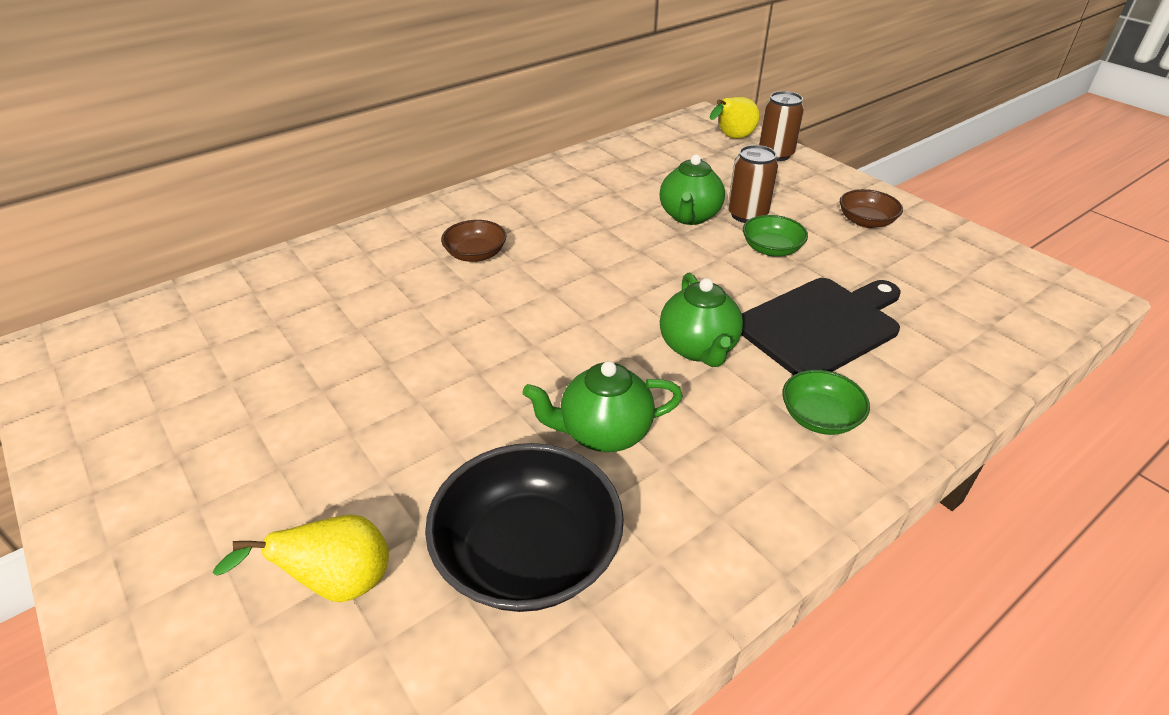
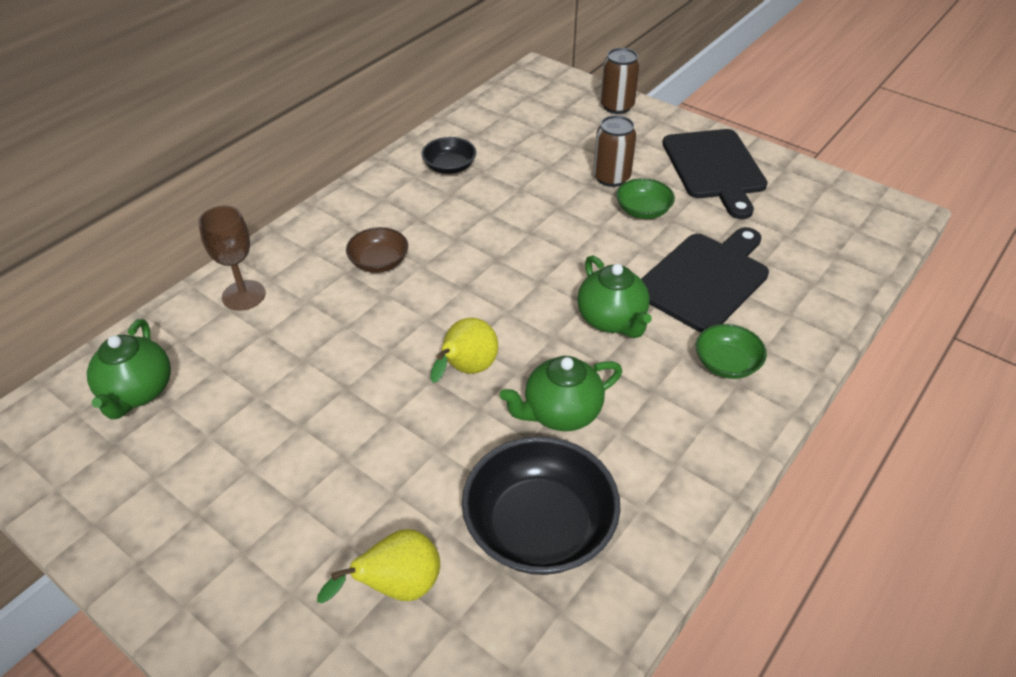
camera: 15 degrees left, 5 degrees up
green teapot [660,154,725,225] -> green teapot moved to [87,319,171,419]
yellow pear [710,97,759,139] -> yellow pear moved to [431,318,498,383]
brown bowl [840,189,903,228] -> black cutting board [662,129,768,219]
none -> brown goblet [198,205,266,311]
none -> black bowl [422,137,476,174]

